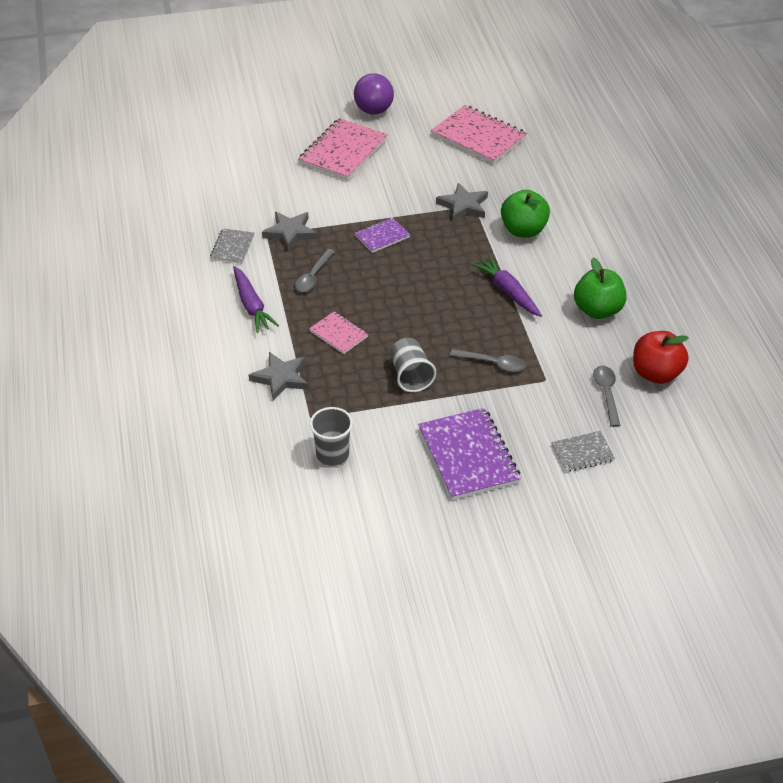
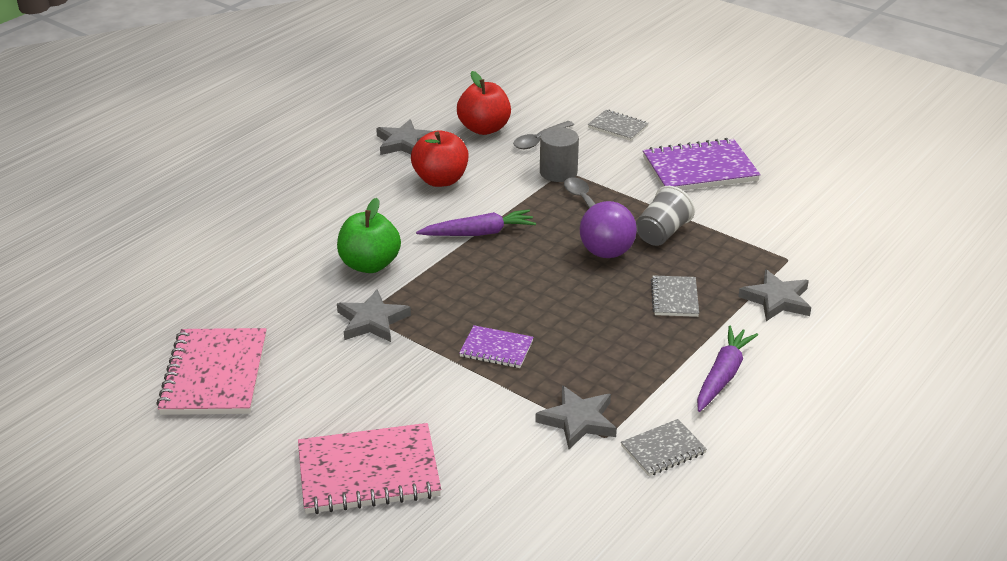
camera: 130 degrees left, 10 degrees down
grey spoon [295,249,335,292] -> none
pink notebook [309,311,368,354] -> grey notebook [651,275,699,317]
grey cup [310,407,353,466] -> none
purple ball [354,73,394,114] -> purple ball moved to [580,201,637,258]
purple notebook [418,408,521,500] -> purple notebook turned 45 degrees clockwise [643,138,761,190]
purple carrot [472,256,542,317] -> purple carrot turned 120 degrees counterclockwise [416,209,536,236]
green apple [574,258,627,319] -> red apple [411,130,469,187]
none -> grey star [376,119,433,155]
none -> grey cylinder [540,127,579,182]

